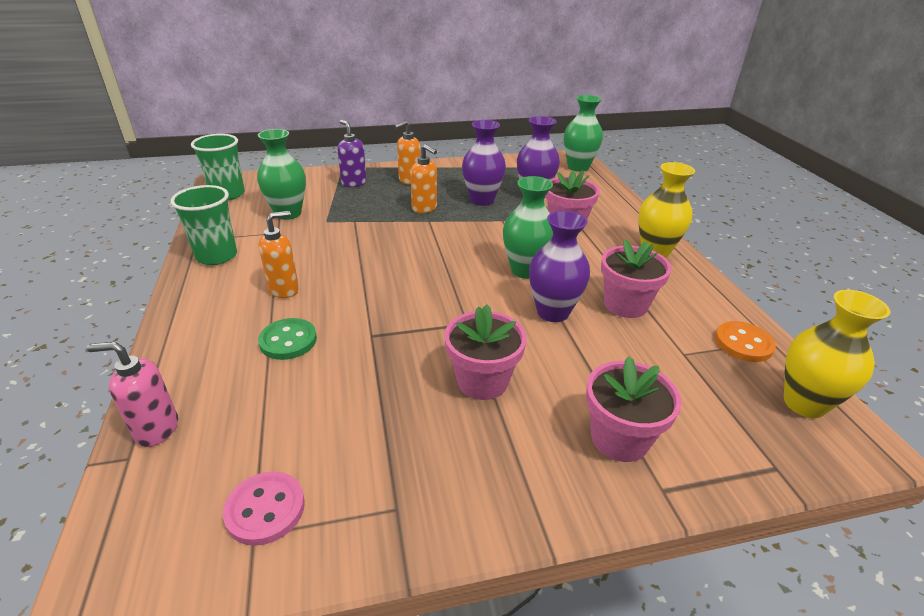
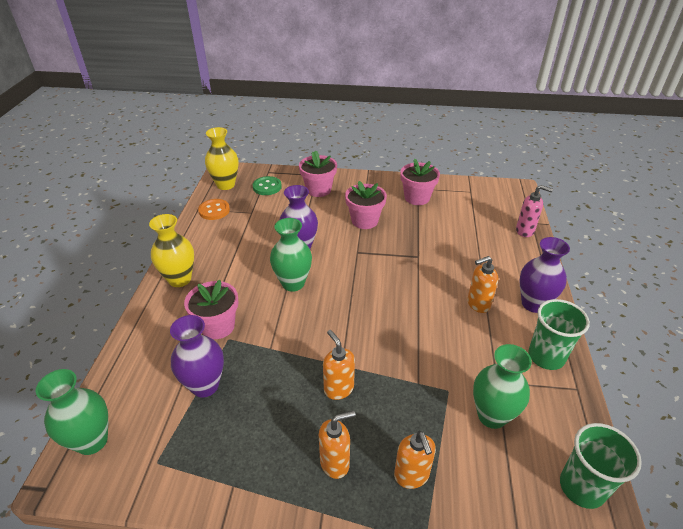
camera: 160 degrees left, 5 degrees up
pink button [223,471,305,546] -> none
green button [258,318,317,360] -> green button moved to [253,176,282,195]
purple soap dispenser [337,120,367,187] -> orange soap dispenser [394,431,436,489]
purple vase [462,120,506,206] -> purple vase moved to [519,237,570,313]
pink flower pot [601,239,672,318] -> pink flower pot moved to [400,159,440,205]

